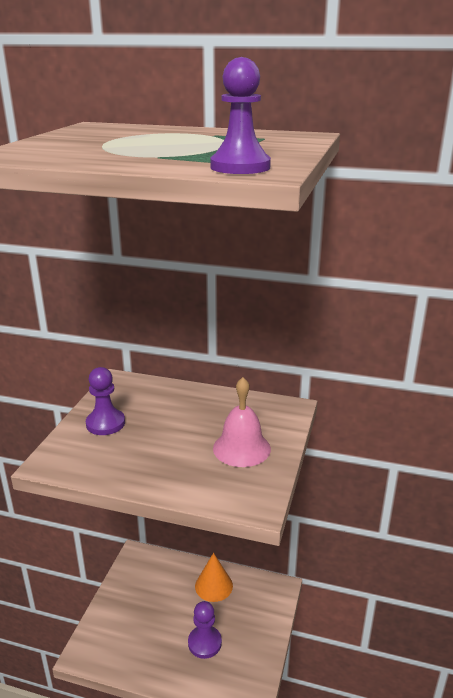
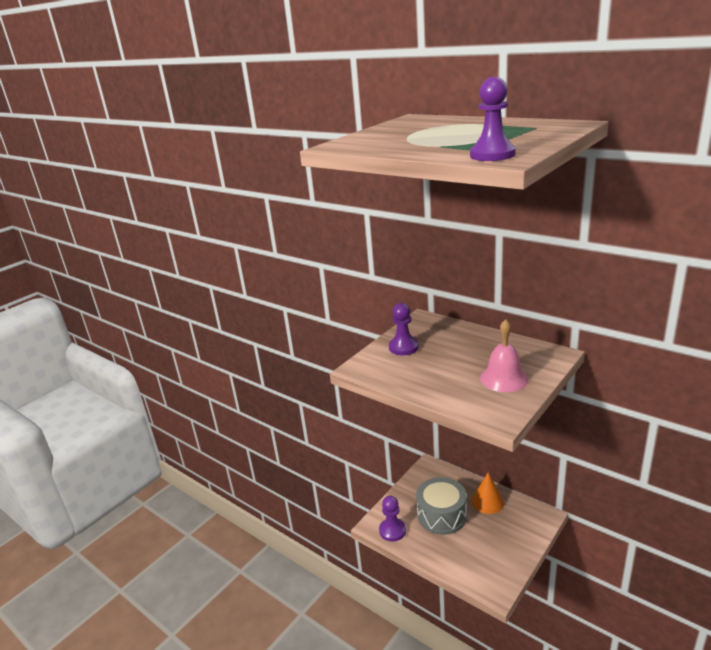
camera: 25 degrees right, 0 degrees up
purple pawn [188,601,222,659] -> purple pawn moved to [379,496,406,542]
none -> grey drum [416,477,467,535]

